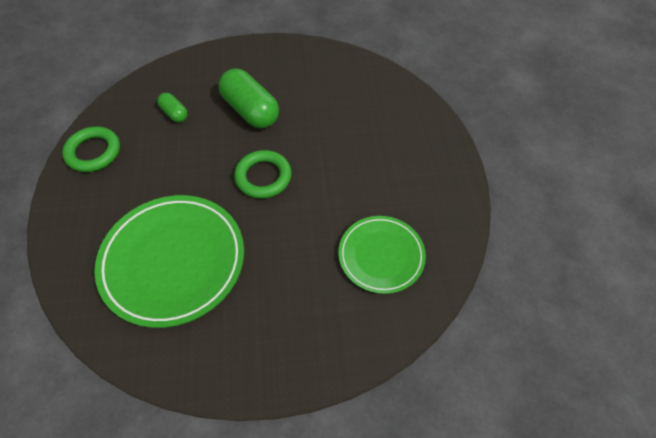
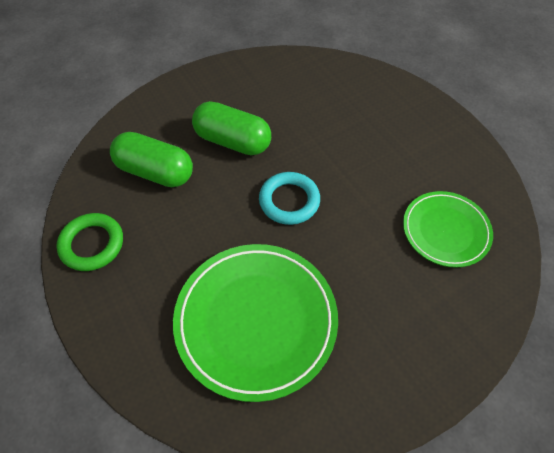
camera: 25 degrees left, 0 degrees up
green capsule [157,93,188,122] -> green capsule [110,132,193,187], size x1.97
green ring [234,150,292,199] -> turquoise ring [259,172,320,225]

